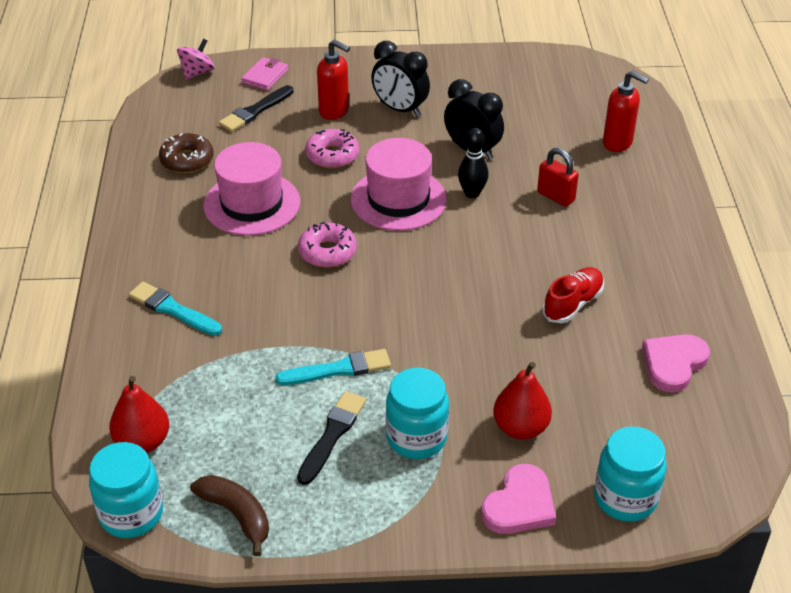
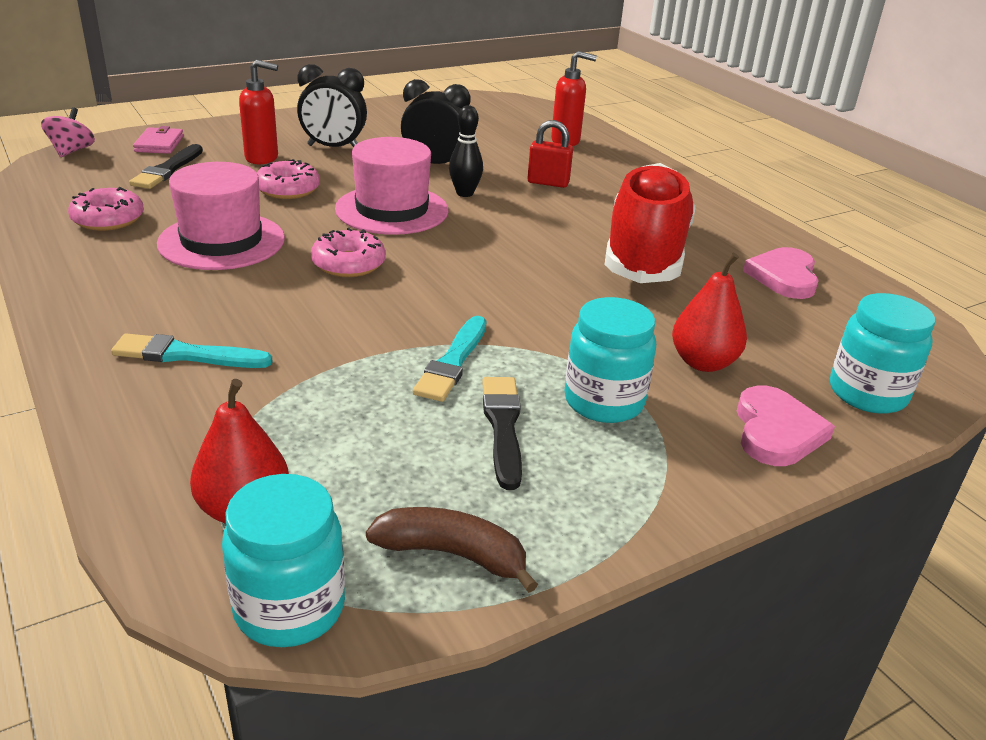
camera: 30 degrees left, 10 degrees down
brown donut [159,133,214,173] -> pink donut [68,187,144,231]
turquoise brush [275,349,391,385] -> turquoise brush turned 150 degrees clockwise [413,316,487,402]
red shoe [543,267,604,323] -> red shoe [605,163,696,283], size x2.12

